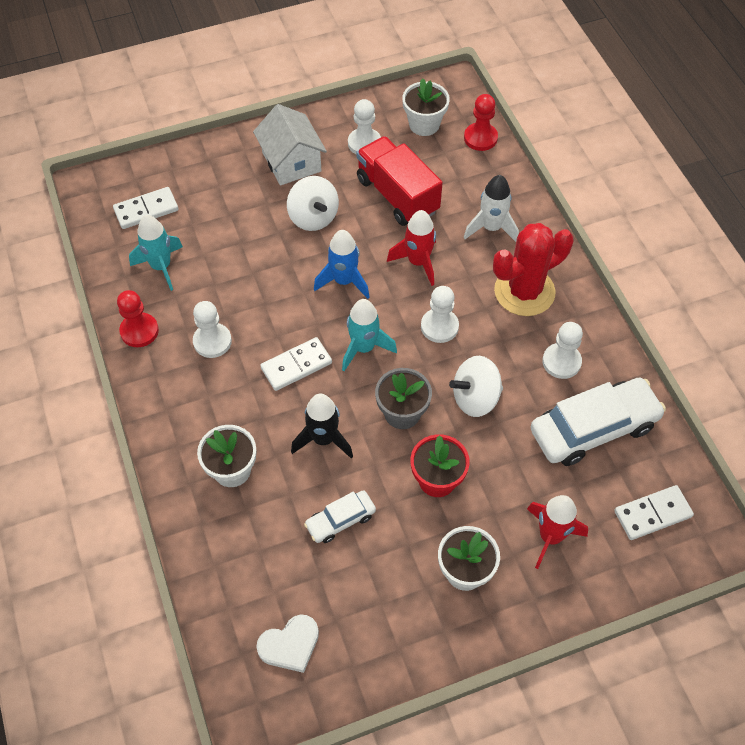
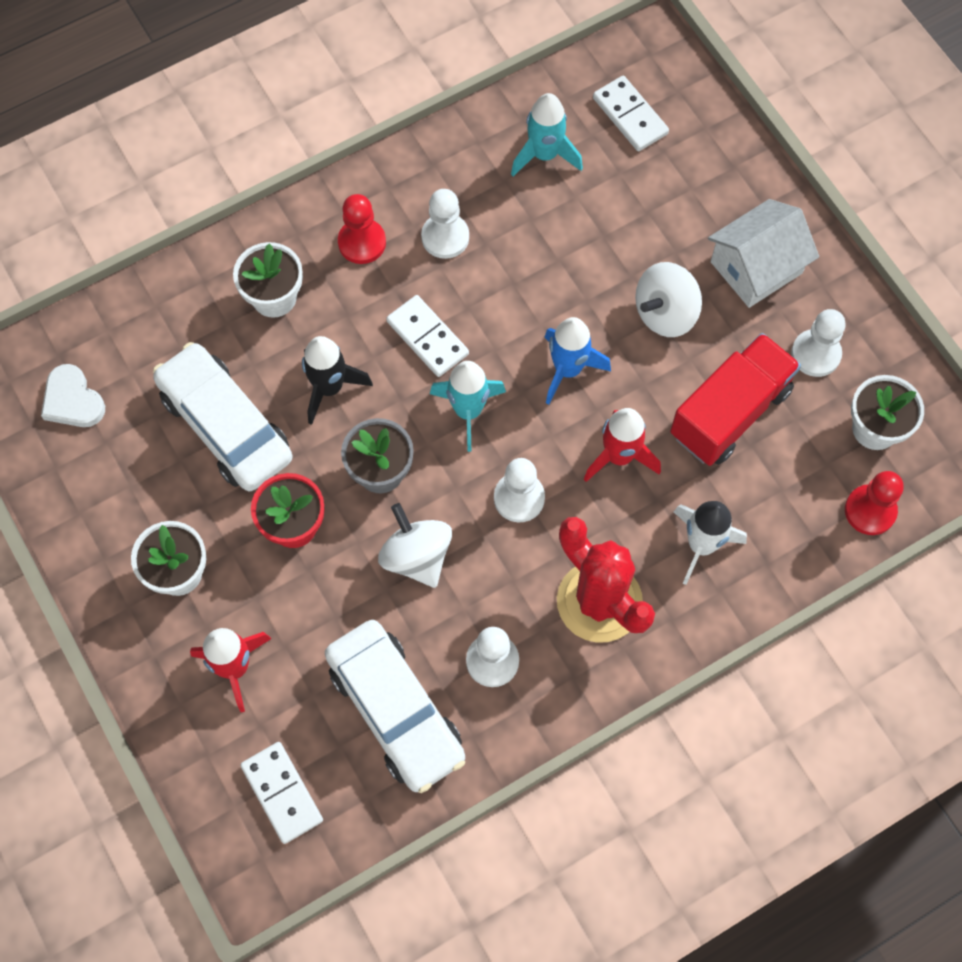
camera: 80 degrees right, 10 degrees up
red pawn [117,290,159,347] -> red pawn moved to [338,194,386,264]
white car [304,490,376,543] -> white car [153,342,292,491], size x1.95

